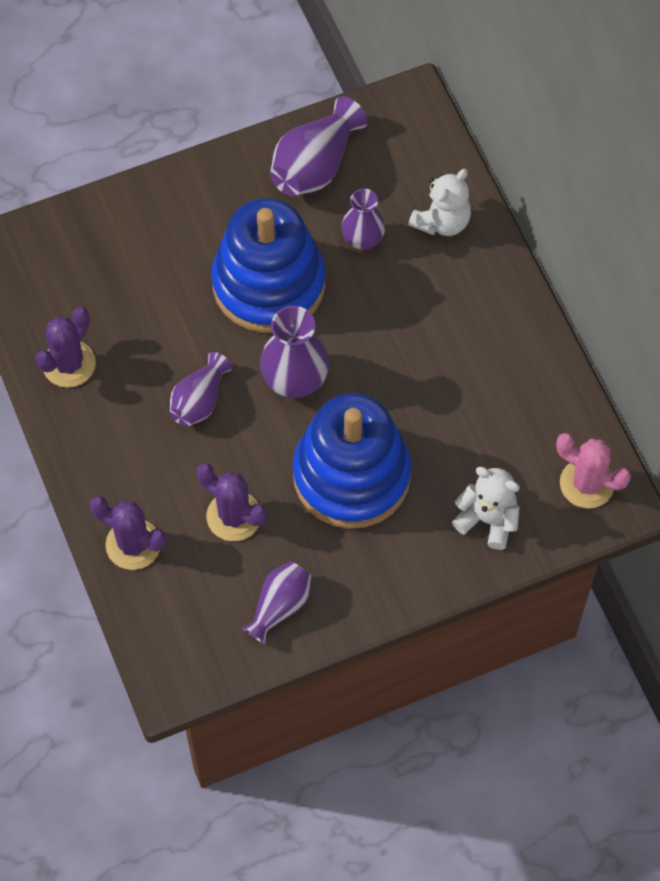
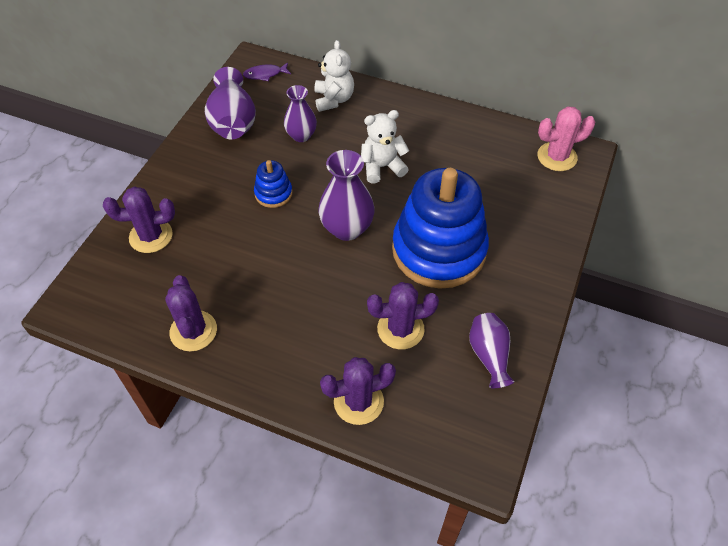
camera: 45 degrees left, 10 degrees down
purple vase [169,352,232,427] -> none
blue stacking toy [211,198,325,333] -> blue stacking toy [254,160,292,208], size x0.43
white teddy bear [452,467,520,550] -> white teddy bear moved to [361,110,409,184]
none -> purple cactus [103,186,175,253]
none -> purple fish [243,62,291,81]

